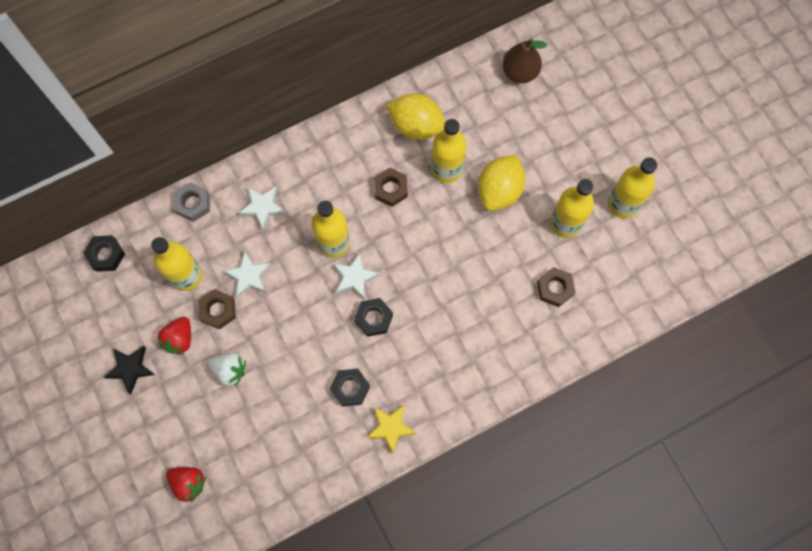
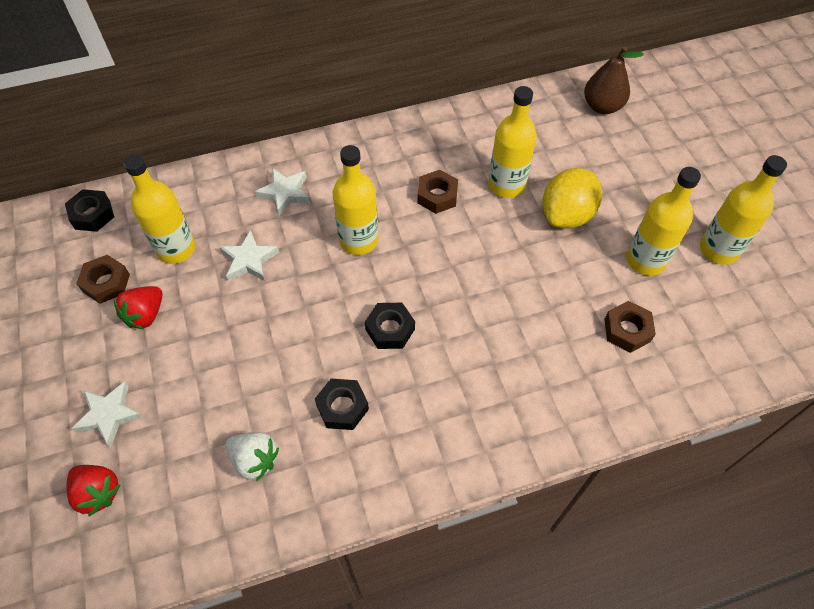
camera: 10 degrees right, 15 degrees down
black star [104,346,155,394] -> none
grey nut [174,182,210,222] -> none
brown nut [198,289,236,330] -> brown nut moved to [76,255,130,304]
white strawberry [207,353,246,386] -> white strawberry moved to [225,432,279,482]
white star [333,253,380,300] -> white star moved to [71,381,144,447]
yellow star [366,405,416,453] -> none
yellow lemon [386,93,446,140] -> none

